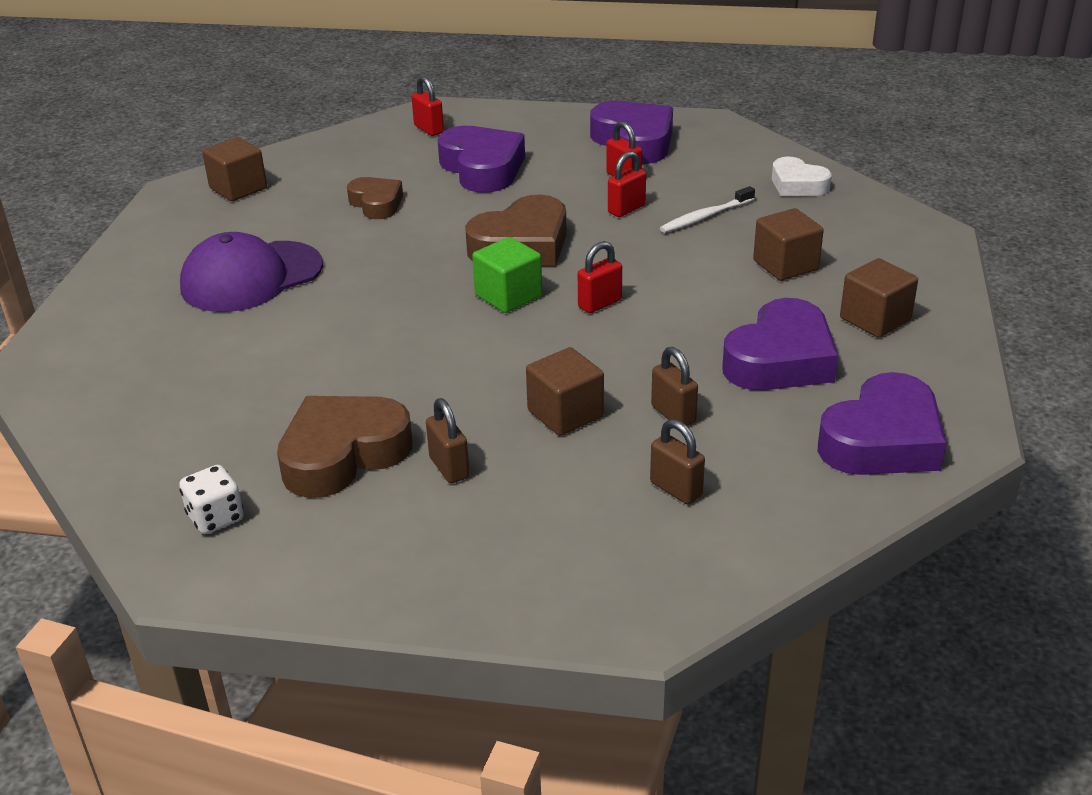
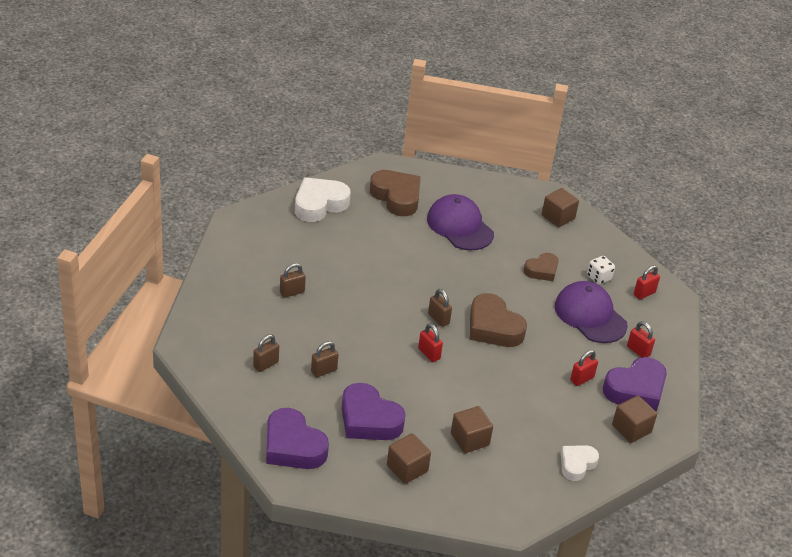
camera: 85 degrees right, 5 degrees up
white dice [179,465,244,534] -> white dice moved to [587,256,615,285]
brown heart [277,396,413,498] -> brown heart moved to [370,170,421,216]
purple heart [438,126,525,193] -> purple cap [555,281,628,343]
green cube [472,237,542,313] -> brown padlock [428,289,452,327]
brown cube [526,347,604,436] -> brown cube moved to [612,396,657,443]
red padlock [608,151,646,217] -> red padlock moved to [627,321,655,357]
white toothbrush [660,186,755,233] -> none
none -> white heart [295,177,351,222]

